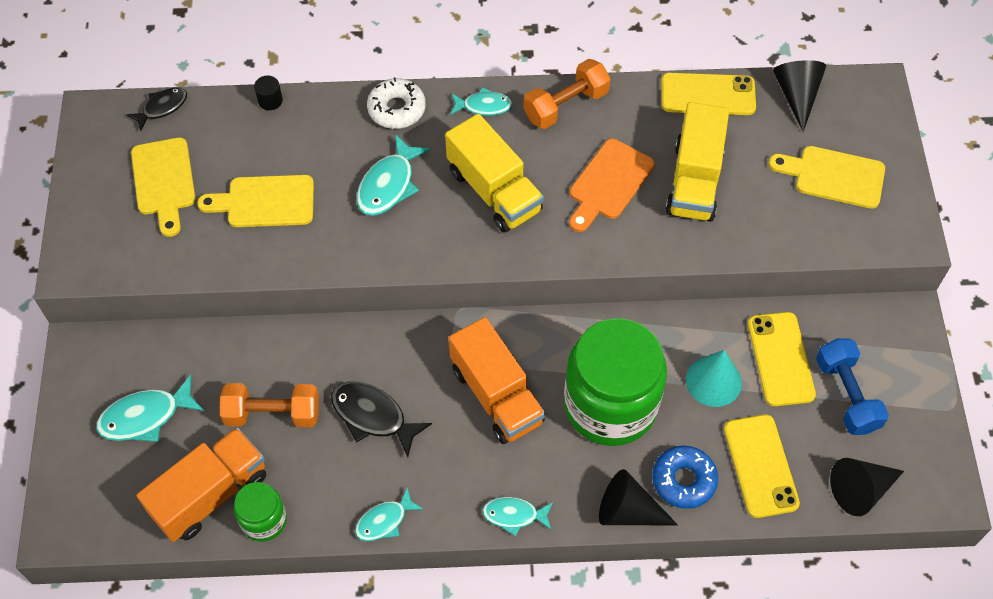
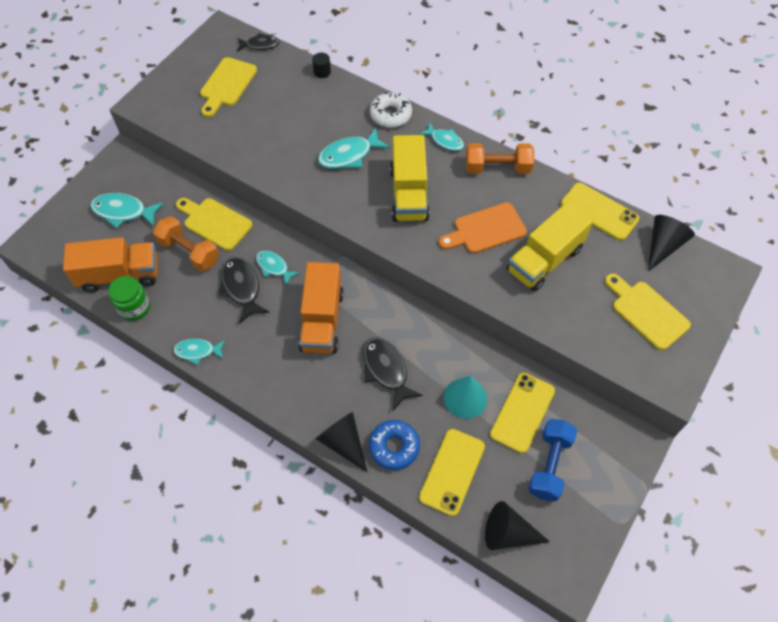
camera: 35 degrees right, 0 degrees up
yellow cutting board [197,175,314,227] -> yellow cutting board moved to [176,198,253,251]
turquoise fish [482,497,553,536] -> turquoise fish moved to [256,251,300,285]
green jar [564,318,667,446] -> black fish [363,337,423,410]

